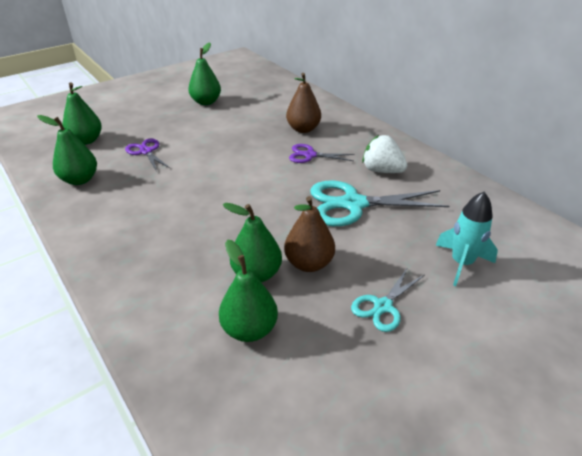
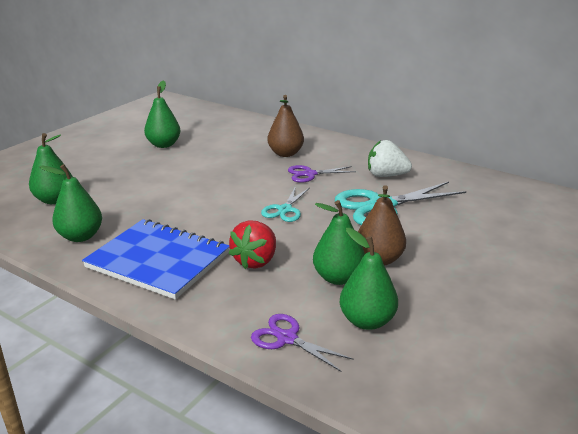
camera: 20 degrees left, 10 degrees down
purple scissors [125,139,171,172] -> purple scissors moved to [251,314,353,372]
turquoise scissors [351,267,424,332] -> turquoise scissors moved to [261,186,309,222]
turquoise rocket [435,192,498,286] -> none
none -> blue notebook [82,219,229,300]
none -> red strawberry [228,220,276,269]

